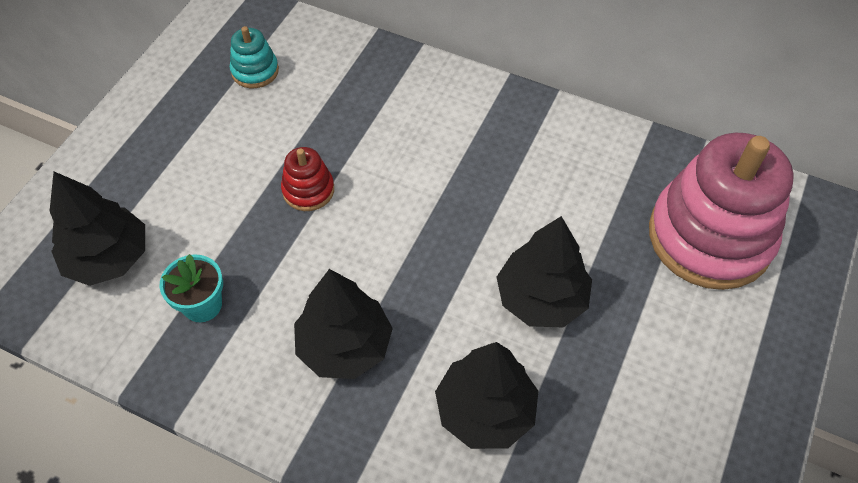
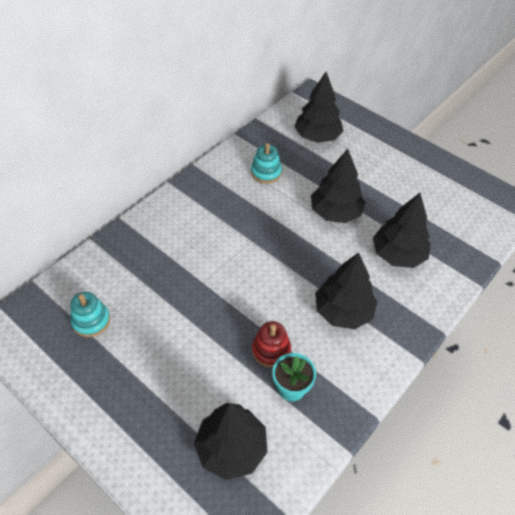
camera: 75 degrees left, 5 degrees down
red stacking toy [281,147,334,211] -> red stacking toy moved to [252,321,291,368]
pink stacking toy [649,133,794,290] -> black tree [294,72,343,143]
none -> turquoise stacking toy [251,143,282,184]

